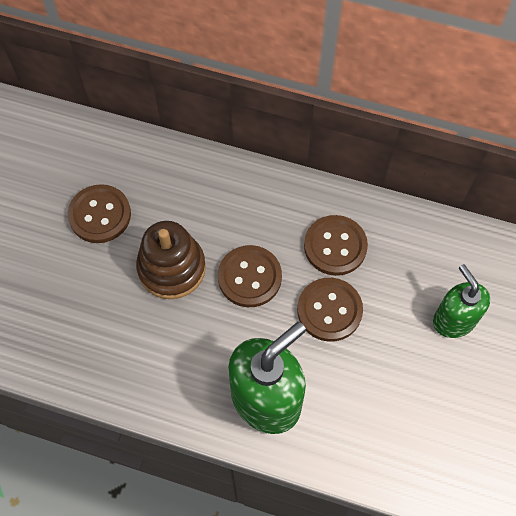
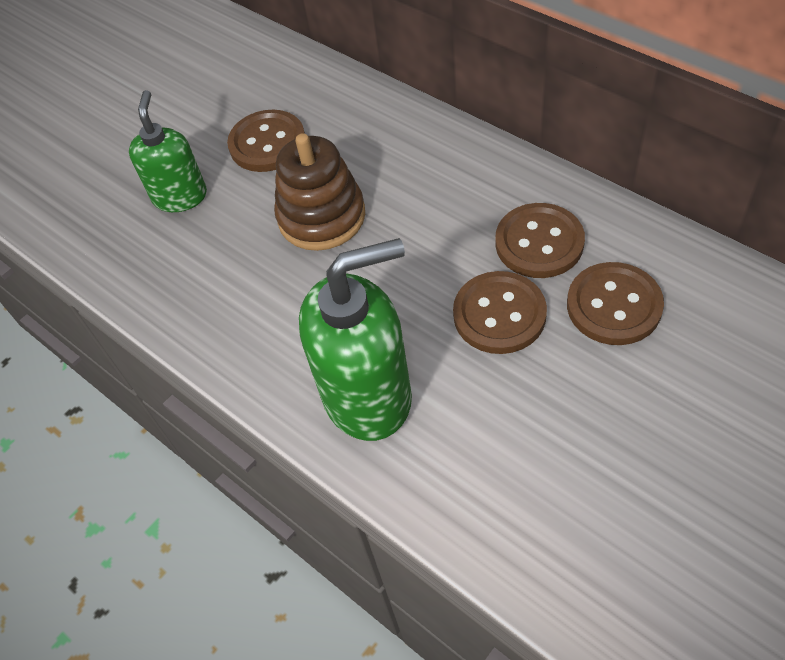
camera: 30 degrees right, 10 degrees down
brown button [218,245,282,307] -> brown button moved to [567,262,664,345]
green soap dispenser [433,264,490,338] -> green soap dispenser moved to [129,90,207,212]

